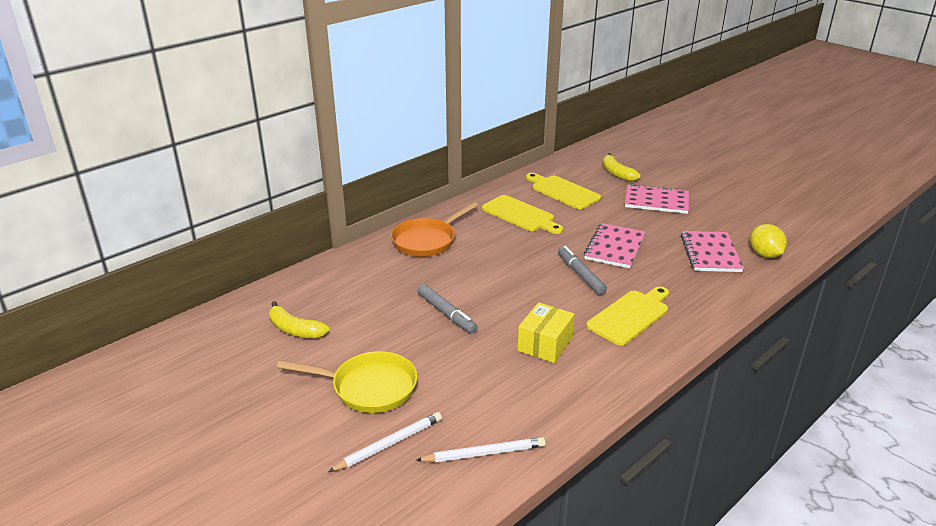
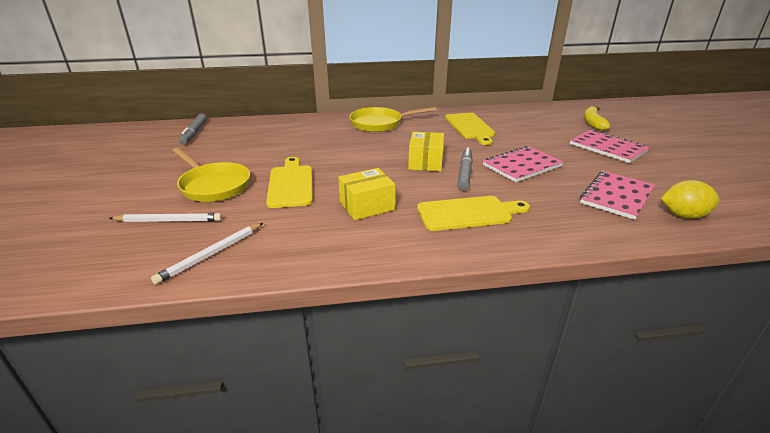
camera: 35 degrees right, 0 degrees up
yellow banana [269,301,329,338] -> none
orange pan [391,202,478,257] -> yellow pan [349,107,437,132]
white pencil [416,437,546,462] -> white pencil turned 105 degrees clockwise [151,223,263,285]
grey marker [418,284,477,333] -> grey marker moved to [179,113,207,145]
yellow cutting board [526,173,601,209] -> yellow cutting board moved to [266,157,313,208]
yellow lemon [750,224,787,258] -> yellow lemon turned 75 degrees clockwise [661,180,720,219]
none -> yellow box [408,132,444,172]

